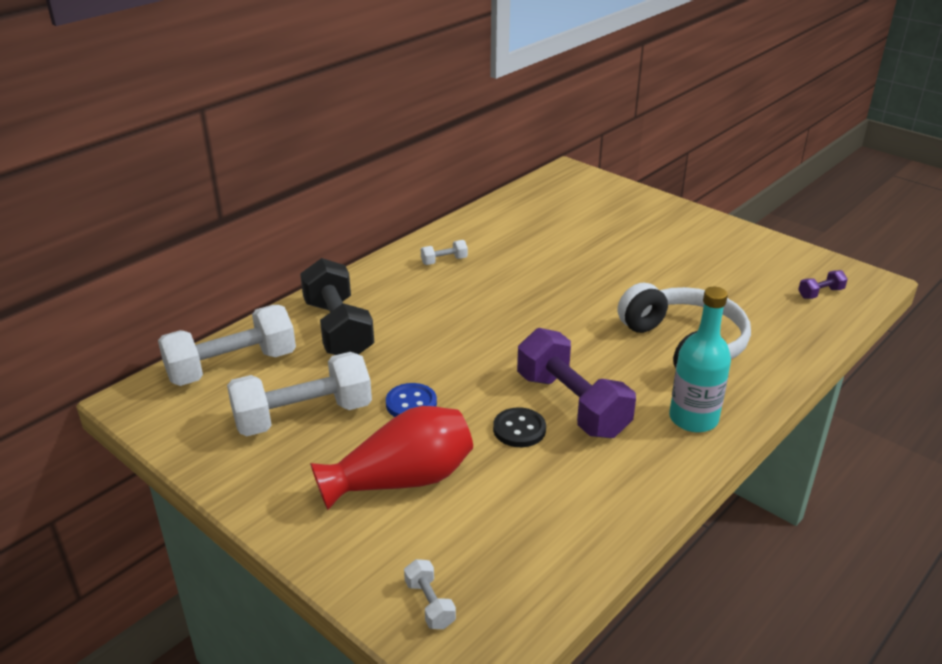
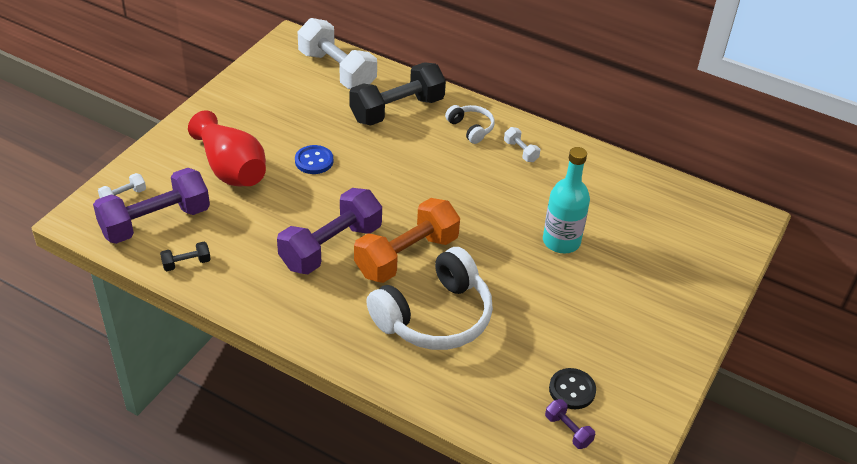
camera: 75 degrees right, 10 degrees up
white dumbbell [227,352,372,436] -> none
black button [493,407,546,447] -> black button moved to [549,368,596,409]
turquoise bottle [669,287,731,433] -> turquoise bottle moved to [543,147,590,253]
none -> purple dumbbell [93,168,210,244]
none -> black dumbbell [160,242,211,271]
none -> orange dumbbell [354,198,460,283]
none -> white headphones [445,105,495,144]

